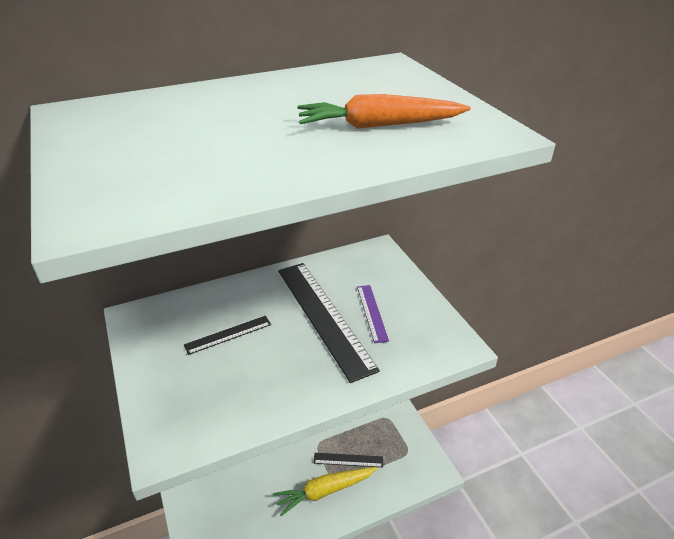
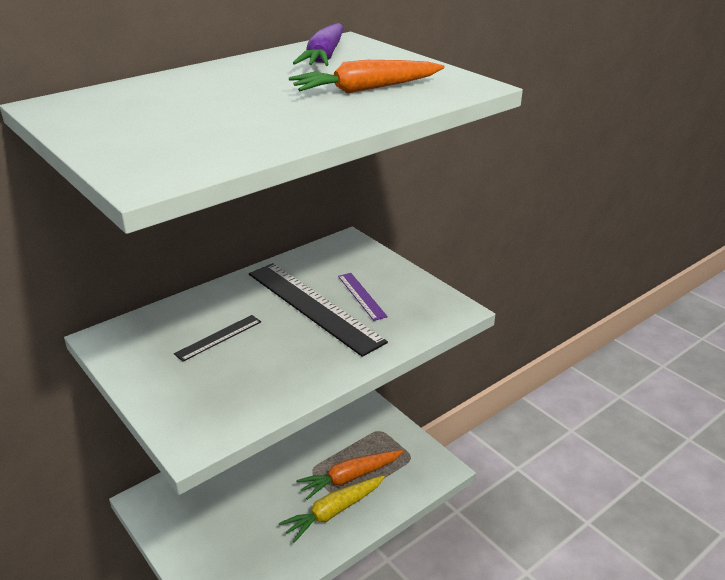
camera: 15 degrees left, 5 degrees down
black ruler [313,453,383,467] -> orange carrot [296,450,404,500]
none -> purple carrot [293,23,343,66]

